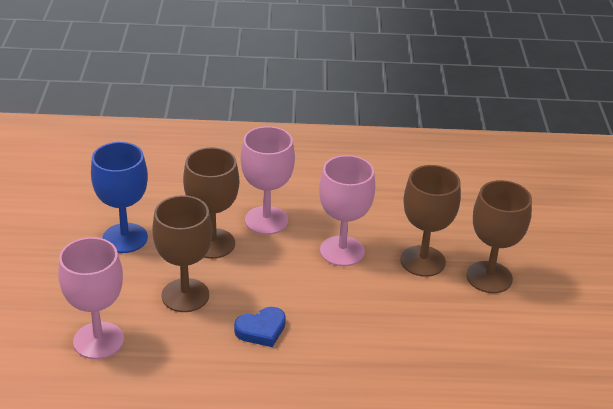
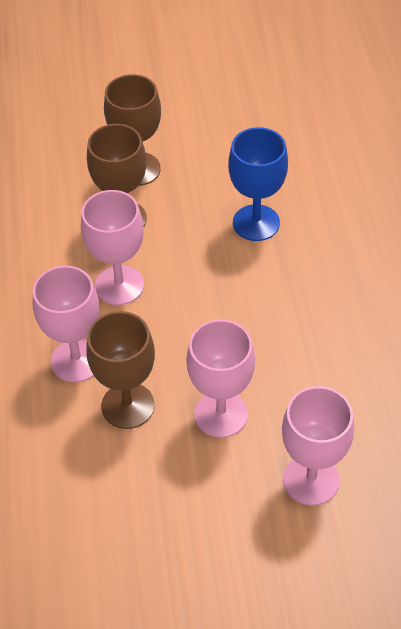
camera: 95 degrees left, 15 degrees up
blue goblet [91,142,148,253] -> blue goblet moved to [228,127,288,241]
brown goblet [152,195,212,312] -> pink goblet [186,319,255,438]
blue heart [234,307,286,347] -> none

